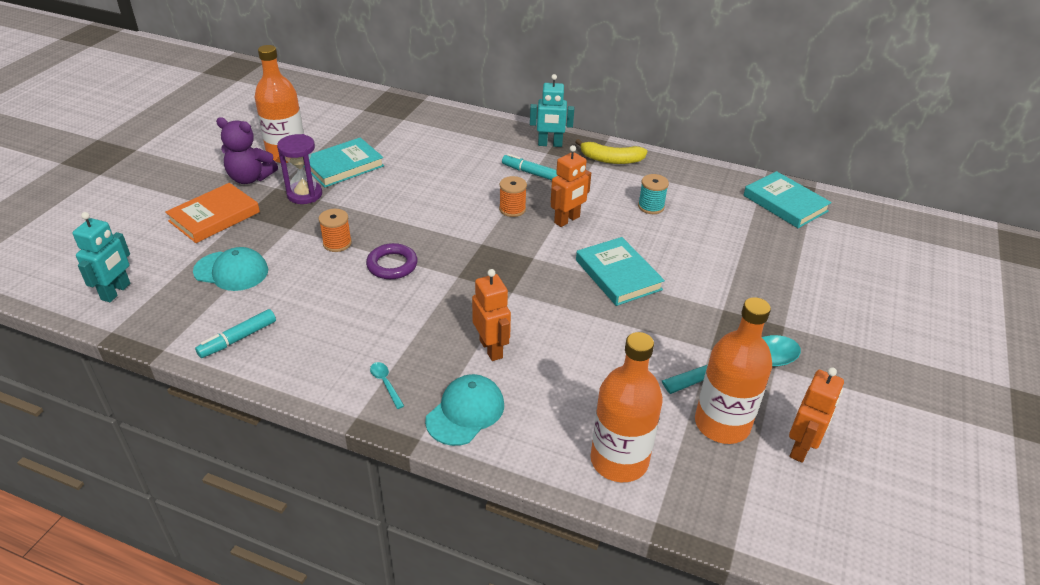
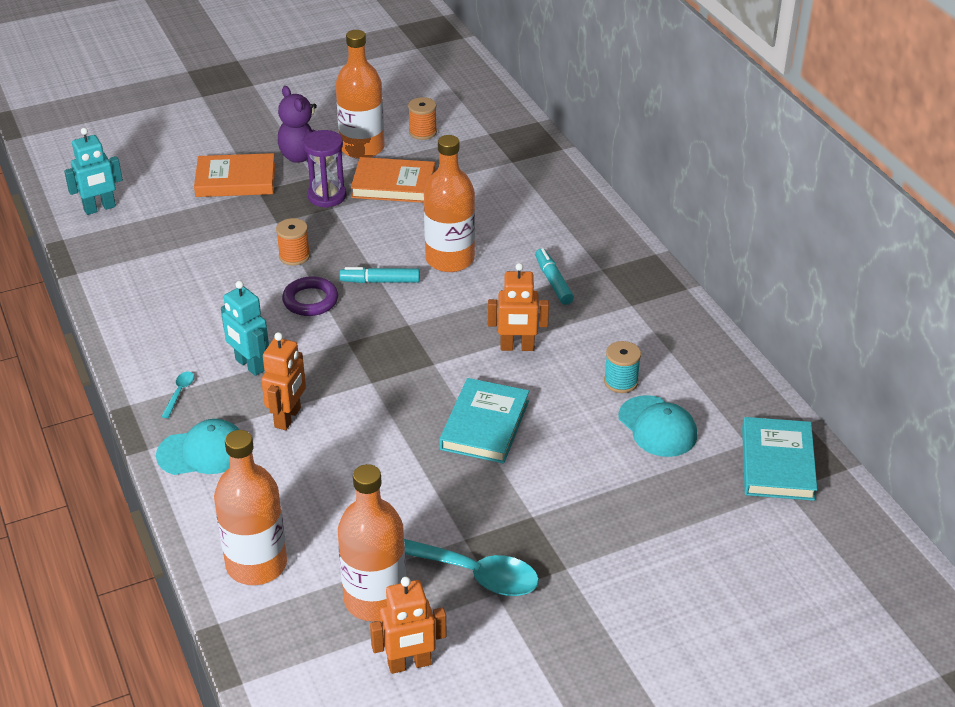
camera: 45 degrees right, 0 degrees up
turquoise cap [193,247,268,291] -> turquoise cap moved to [619,395,697,457]
turquoise marker [195,309,276,358] -> turquoise marker moved to [340,267,420,283]
turquoise book [304,137,384,187] -> orange book [351,157,435,203]
orange spool [499,176,527,217] -> orange spool moved to [408,97,437,140]
turquoise robot [530,74,574,147] -> turquoise robot moved to [221,281,269,376]
yellow banana [575,139,647,164] -> none
none -> orange bottle [424,135,475,272]

